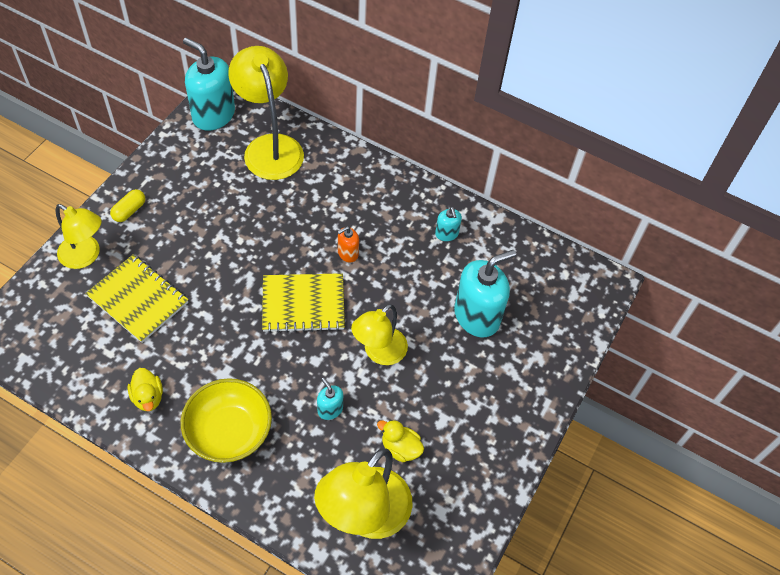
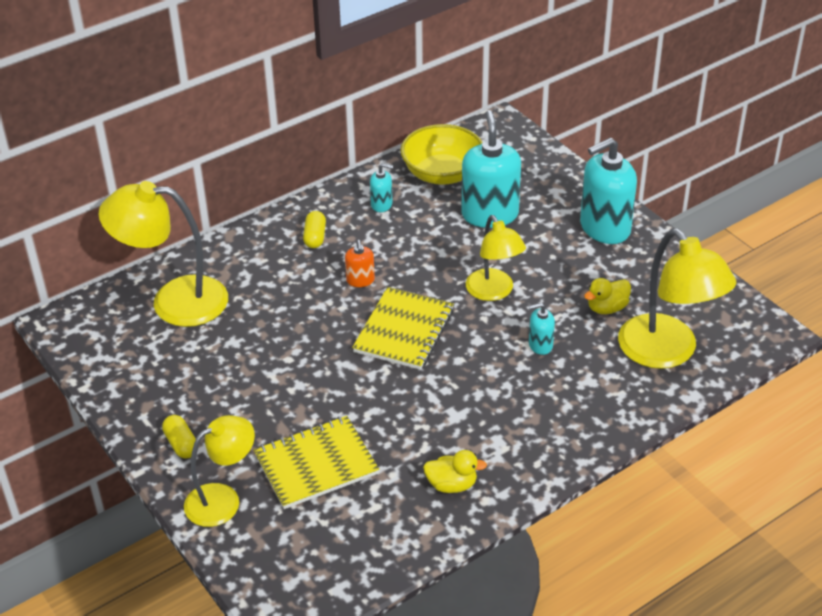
camera: 60 degrees left, 15 degrees down
yellow bowl [181,378,272,463] -> yellow bowl moved to [400,124,483,185]
turquoise soap dispenser [183,38,235,131] -> turquoise soap dispenser moved to [580,137,637,244]
none -> yellow capsule [303,211,326,248]

